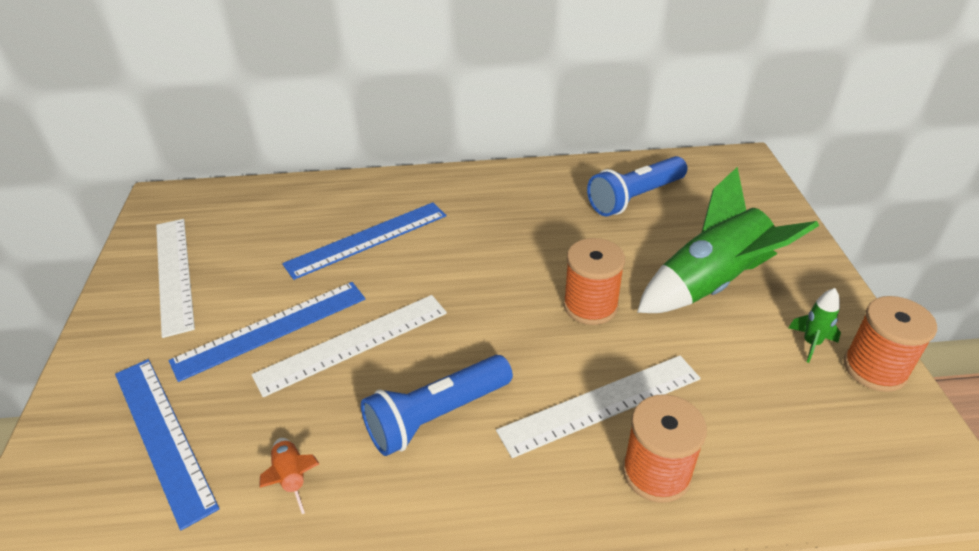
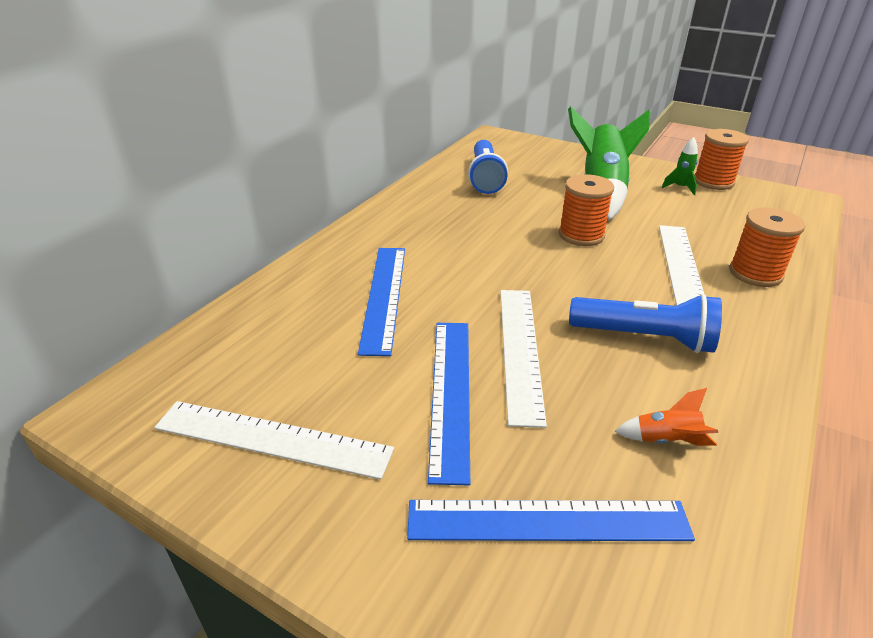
camera: 55 degrees left, 5 degrees down
blue flashlight [361,355,513,456] -> blue flashlight turned 75 degrees counterclockwise [569,294,722,353]

